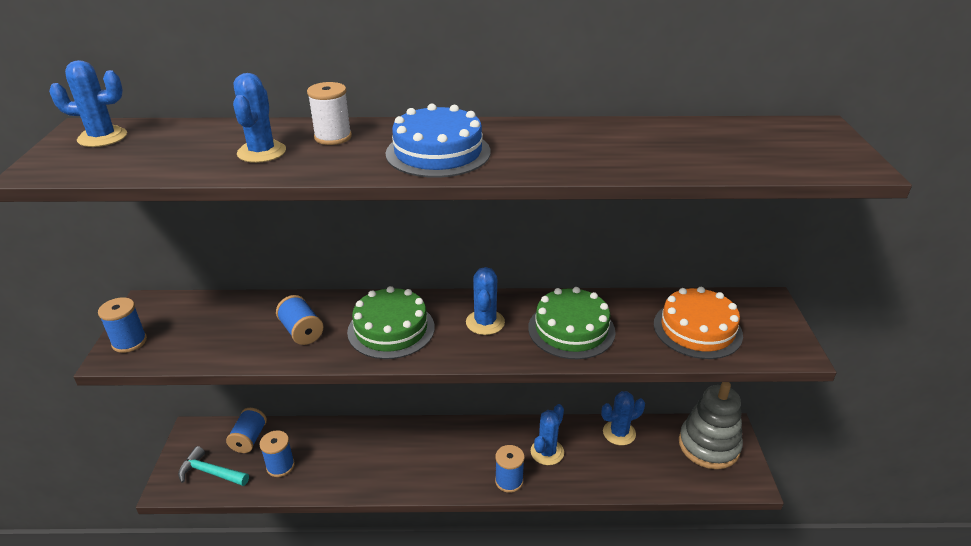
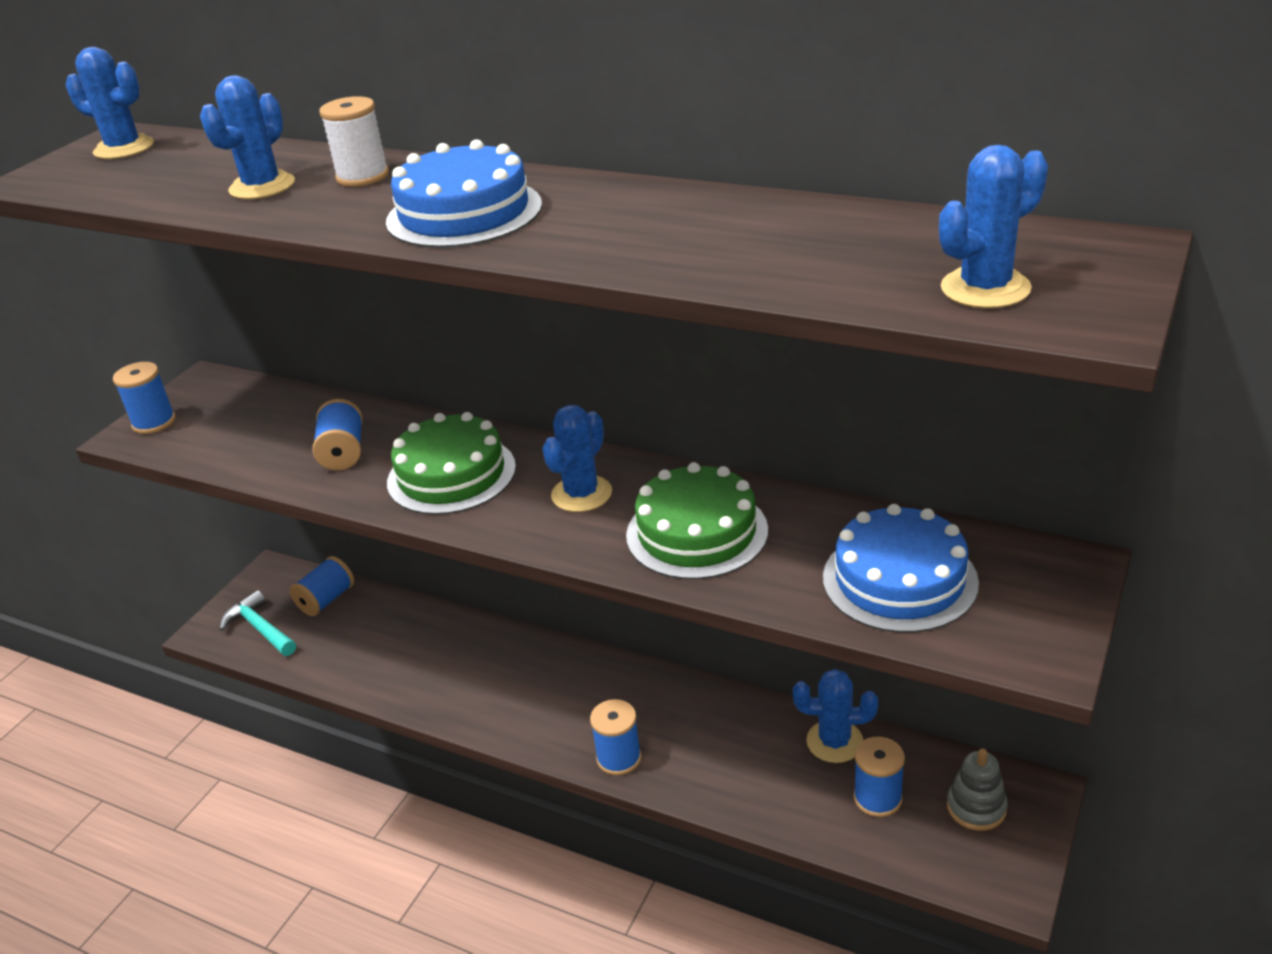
camera: 30 degrees right, 0 degrees up
blue spool [259,430,295,477] -> blue spool moved to [854,737,905,817]
blue cactus [531,404,564,465] -> blue cactus moved to [939,145,1048,308]
orange cake [654,287,743,359] -> blue cake [823,504,979,633]
grey stacking toy [679,382,743,469] -> grey stacking toy [947,749,1008,831], size x0.54

